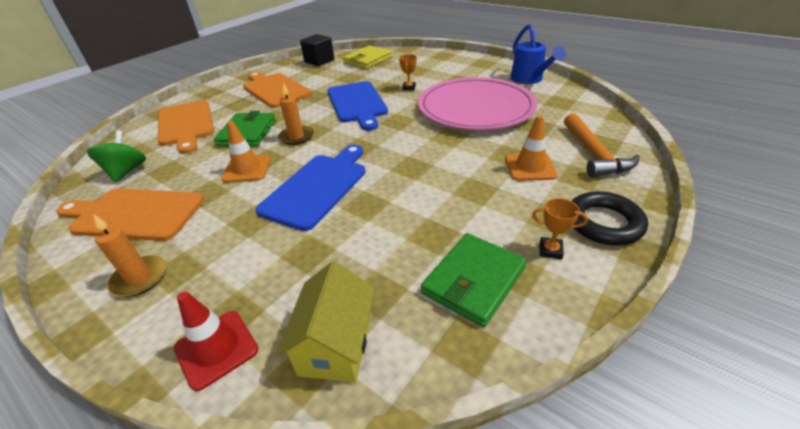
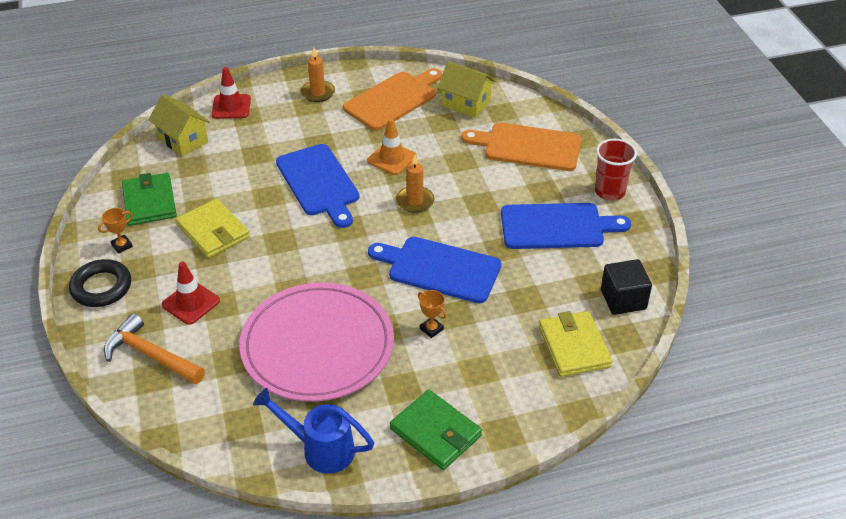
camera: 125 degrees right, 5 degrees up
green spinning top [87,130,146,183] -> yellow house [438,61,496,118]
green wallet [214,111,276,147] -> green wallet moved to [390,390,482,470]
orange cutting board [243,72,312,108] -> blue cutting board [501,203,631,249]
orange traffic cone [505,115,558,181] -> red traffic cone [162,262,220,325]
none -> yellow wallet [176,199,250,258]
none -> red cup [595,139,637,201]

